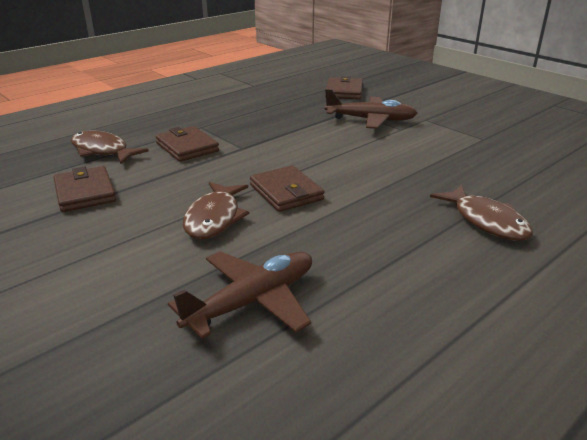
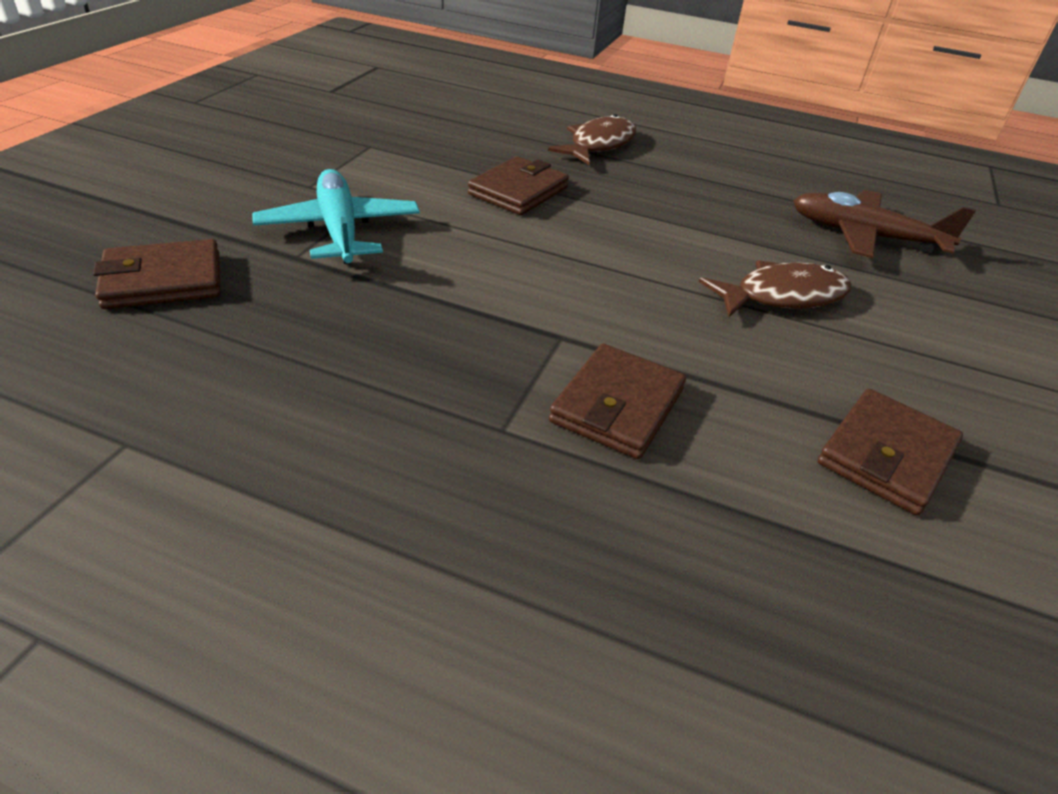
camera: 120 degrees left, 10 degrees up
brown fish [71,130,149,164] -> none
brown wallet [250,165,325,212] -> brown wallet moved to [468,156,569,215]
brown plane [325,89,418,129] -> turquoise plane [252,169,420,264]

